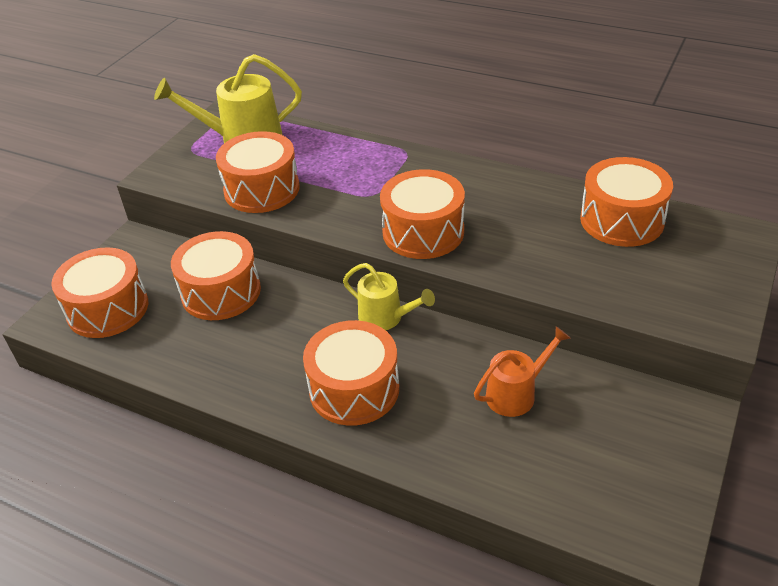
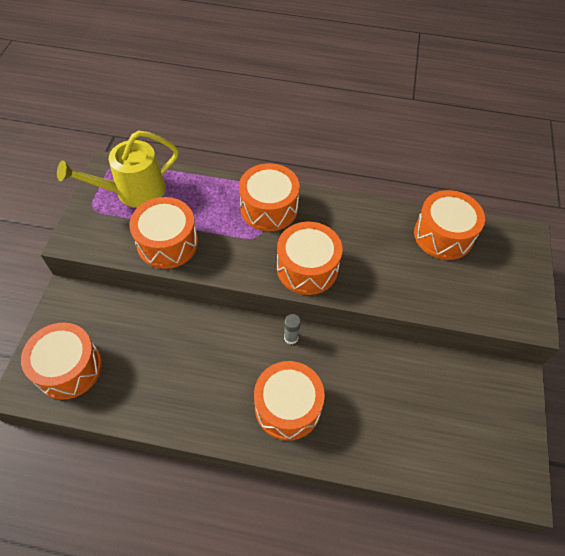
camera: 20 degrees left, 15 degrees up
orange drum [171,231,261,320] -> orange drum moved to [239,163,300,231]
yellow watering can [343,263,435,330] -> grey glue stick [284,314,301,344]
orange watering can [474,326,570,417] -> none

